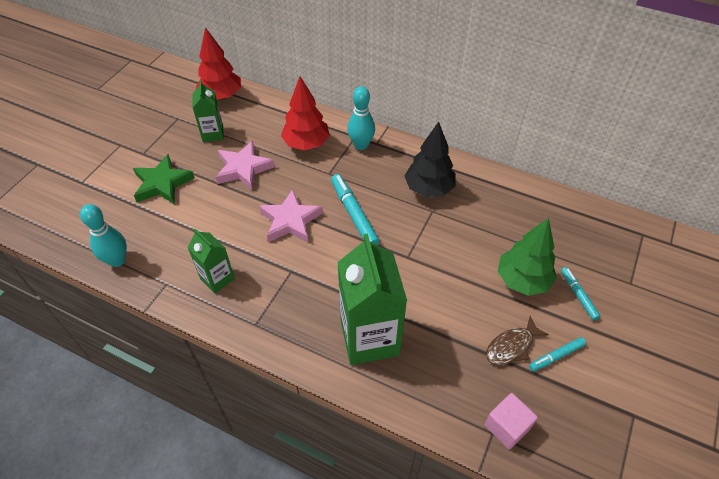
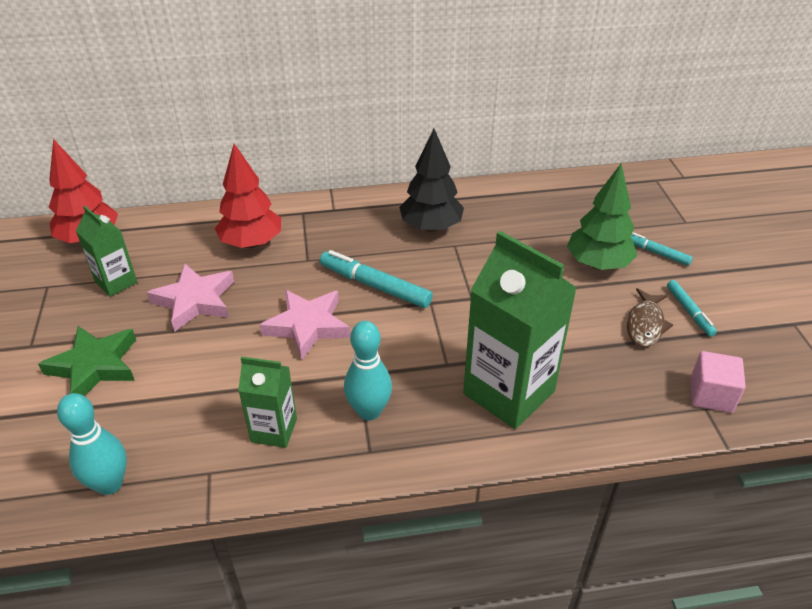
camera: 35 degrees left, 10 degrees down
turquoise bowling pin [347,86,375,150] -> turquoise bowling pin moved to [344,321,392,421]
turquoise marker [529,337,586,371] -> turquoise marker turned 45 degrees counterclockwise [667,280,717,337]

